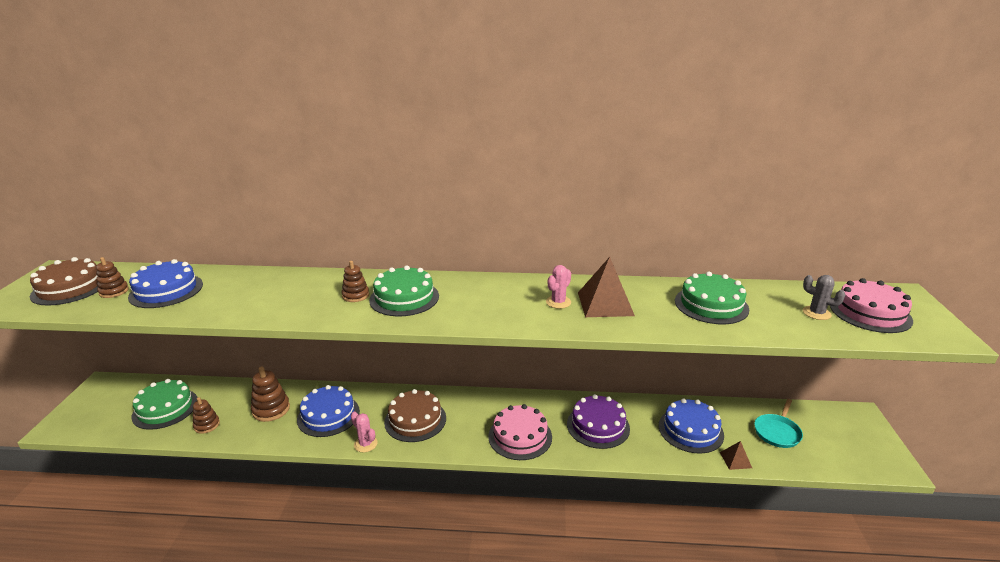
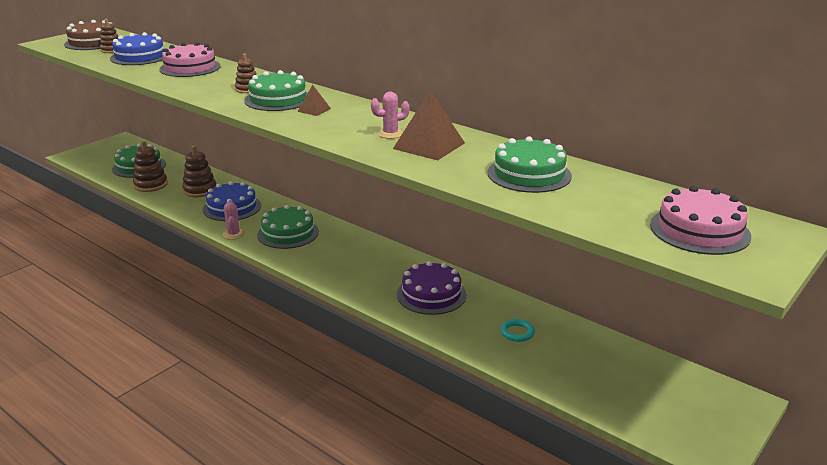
camera: 35 degrees right, 0 degrees up
brown stacking toy [193,397,220,434] -> brown stacking toy [133,141,168,192], size x1.55
brown cake [384,389,446,442] -> green cake [257,205,319,249]
pink cake [488,404,552,460] -> pink cake moved to [159,42,221,77]
blue cake [659,398,724,454] -> turquoise ring [501,319,535,342]
brown pyramid [720,441,752,470] -> brown pyramid moved to [297,85,331,116]
turquoise pan [754,399,803,448] -> none
grey cactus [803,275,845,320] -> none

